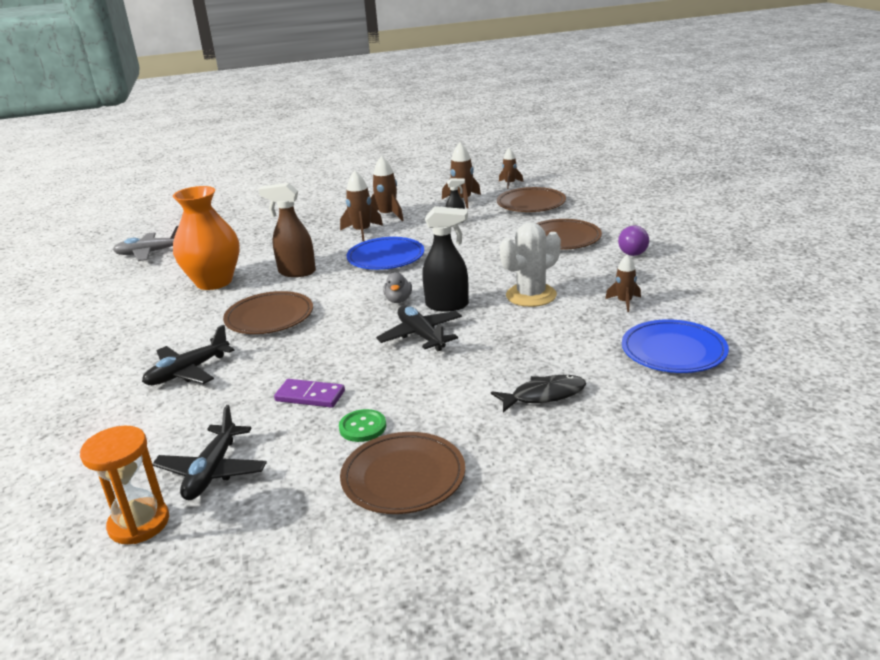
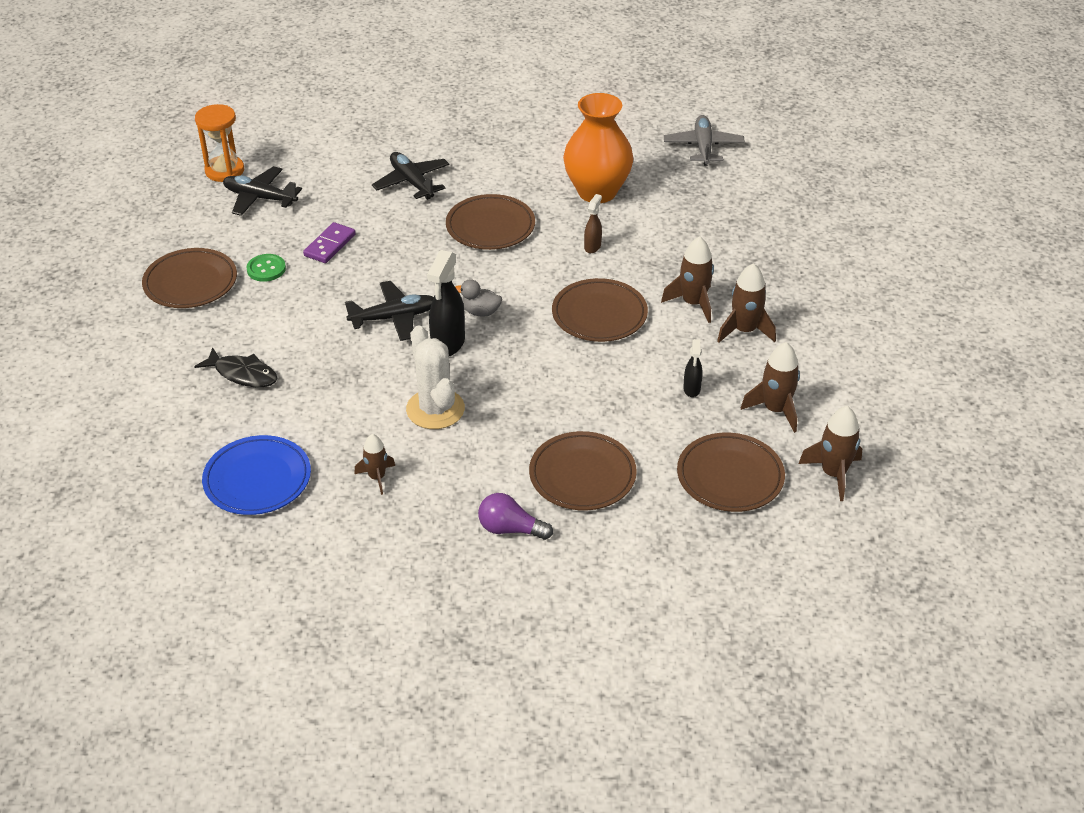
camera: 100 degrees right, 15 degrees up
brown spray bottle [259,183,316,277] -> brown spray bottle [584,194,602,253], size x0.54
blue plate [346,237,424,270] -> brown plate [552,278,648,342]
black fish [491,375,586,412] -> black fish turned 60 degrees counterclockwise [194,347,278,387]
brown rocket [499,148,523,189] -> brown rocket [798,406,862,501], size x1.54

